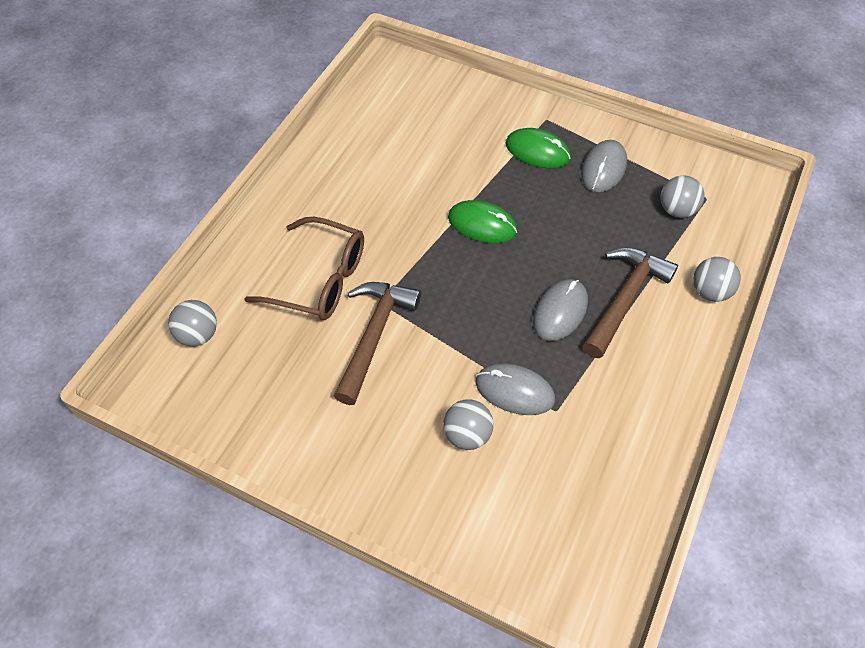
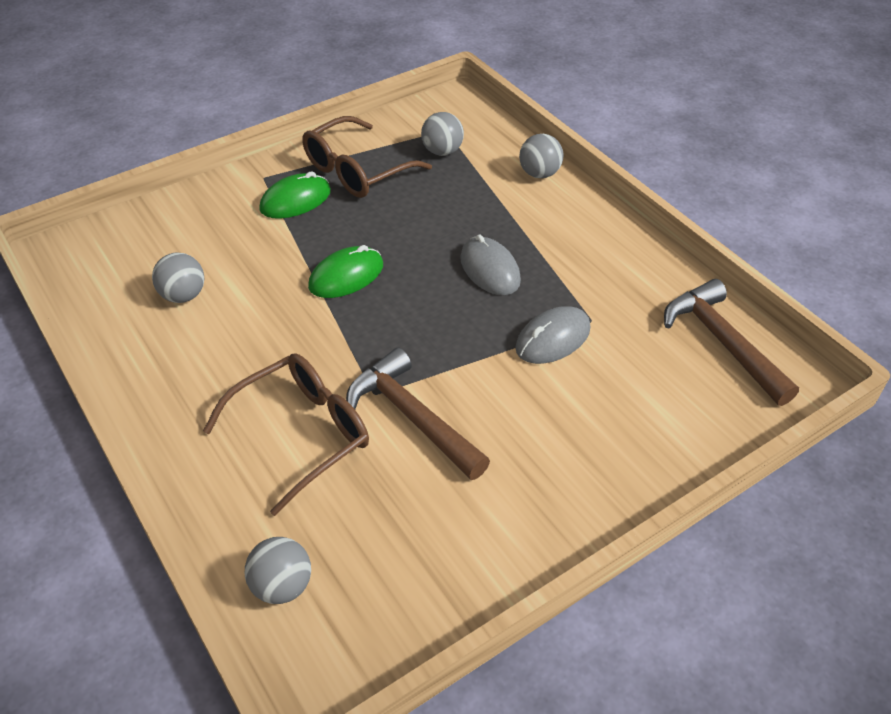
camera: 60 degrees left, 10 degrees down
grey ball [443,399,493,450] -> grey ball moved to [152,253,204,303]
grey mouse [581,140,627,192] -> brown glasses [302,116,432,198]
brown hammer [583,247,678,358] -> brown hammer moved to [664,279,799,406]

